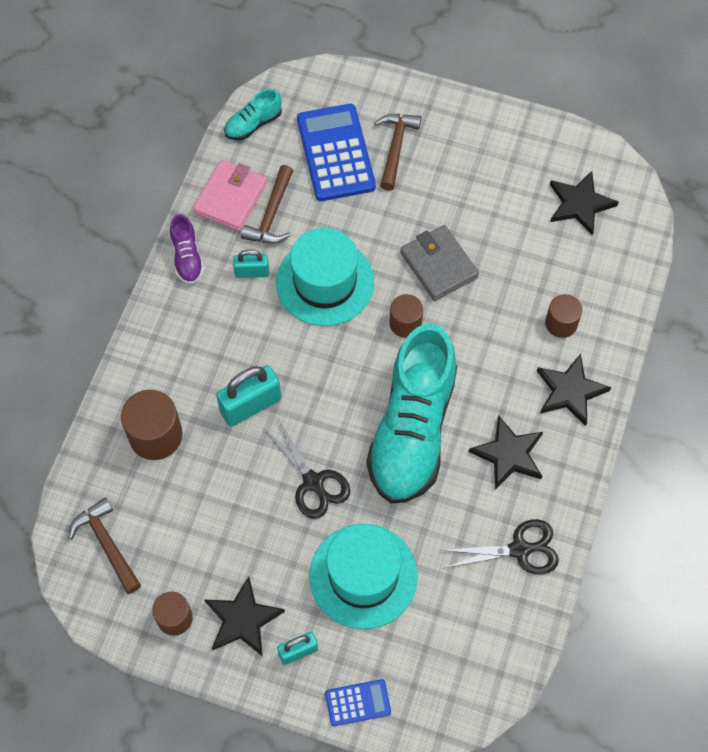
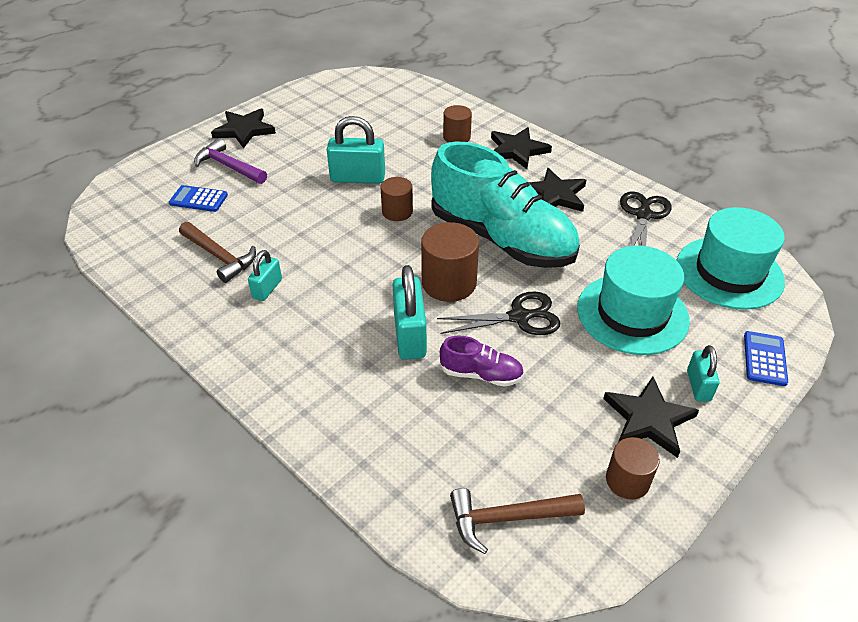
camera: 65 degrees left, 20 degrees down
brown cylinder [121,390,183,460] -> brown cylinder moved to [421,222,479,302]
purple shoe [170,214,204,284] -> purple shoe moved to [440,335,524,387]
pink wallet [193,160,267,231] -> none
turquoise shoe [224,89,282,140] -> none
turquoise hat [276,228,374,326] -> turquoise hat moved to [677,207,785,310]
blue calculator [297,104,376,201] -> blue calculator [169,185,228,212], size x0.50
brown hammer [374,114,421,191] -> purple hammer [194,138,267,184]
grey wallet [400,225,479,301] -> turquoise padlock [327,116,385,184]
black star [550,171,619,235] -> black star moved to [211,109,276,148]

